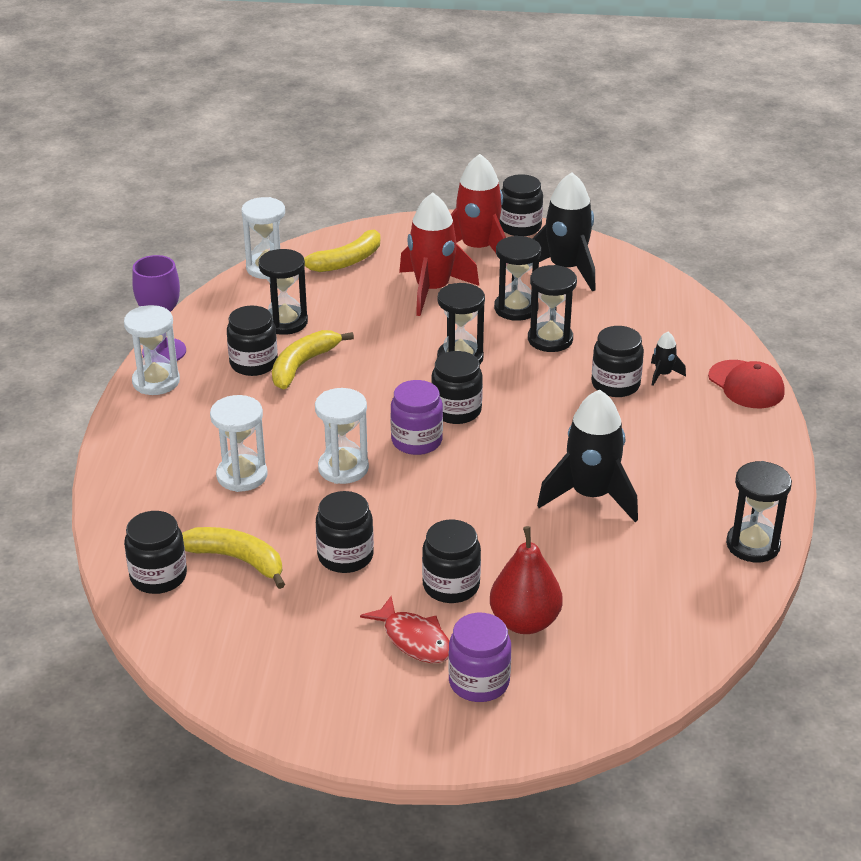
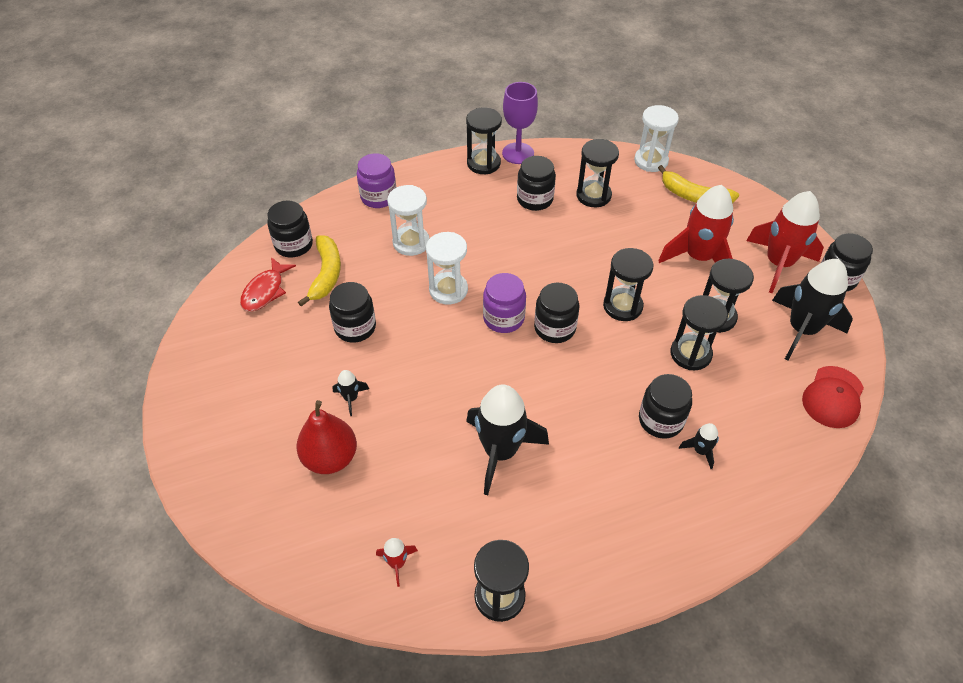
camera: 65 degrees right, 15 degrees up
white hourglass [124,305,180,395] -> black hourglass [466,107,502,174]
yellow banana [272,330,354,389] -> none
red fish [360,596,450,663] -> red fish moved to [240,257,296,312]
black jar [422,520,481,603] -> black rocket [333,370,369,416]
purple jar [448,613,511,702] -> purple jar moved to [357,153,396,208]
red cap [708,360,785,408] -> red cap moved to [802,366,864,428]
none -> red rocket [376,538,418,587]

